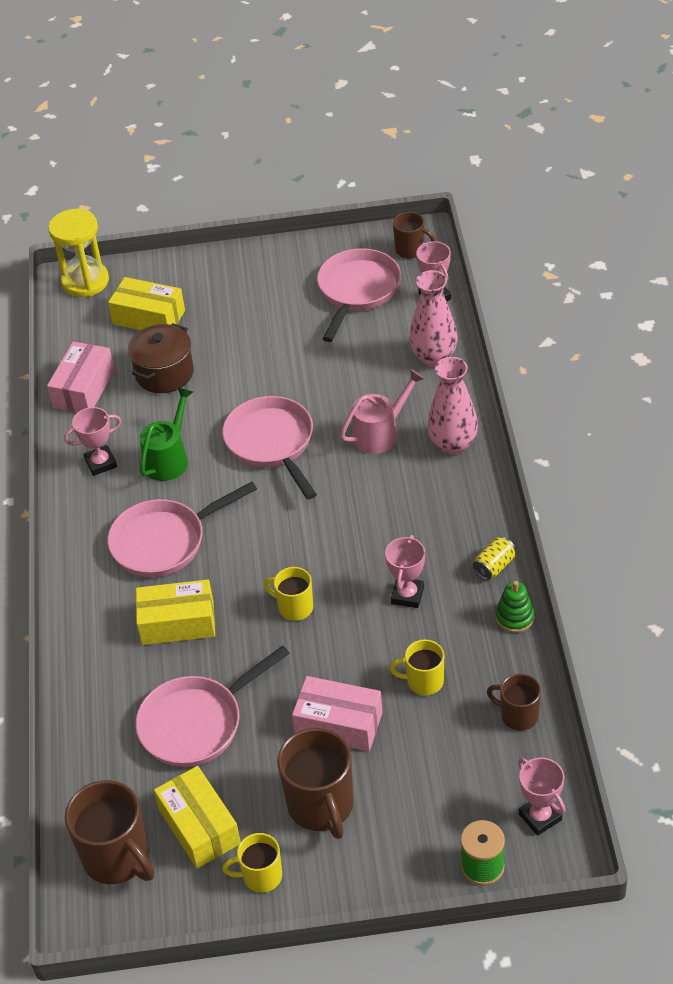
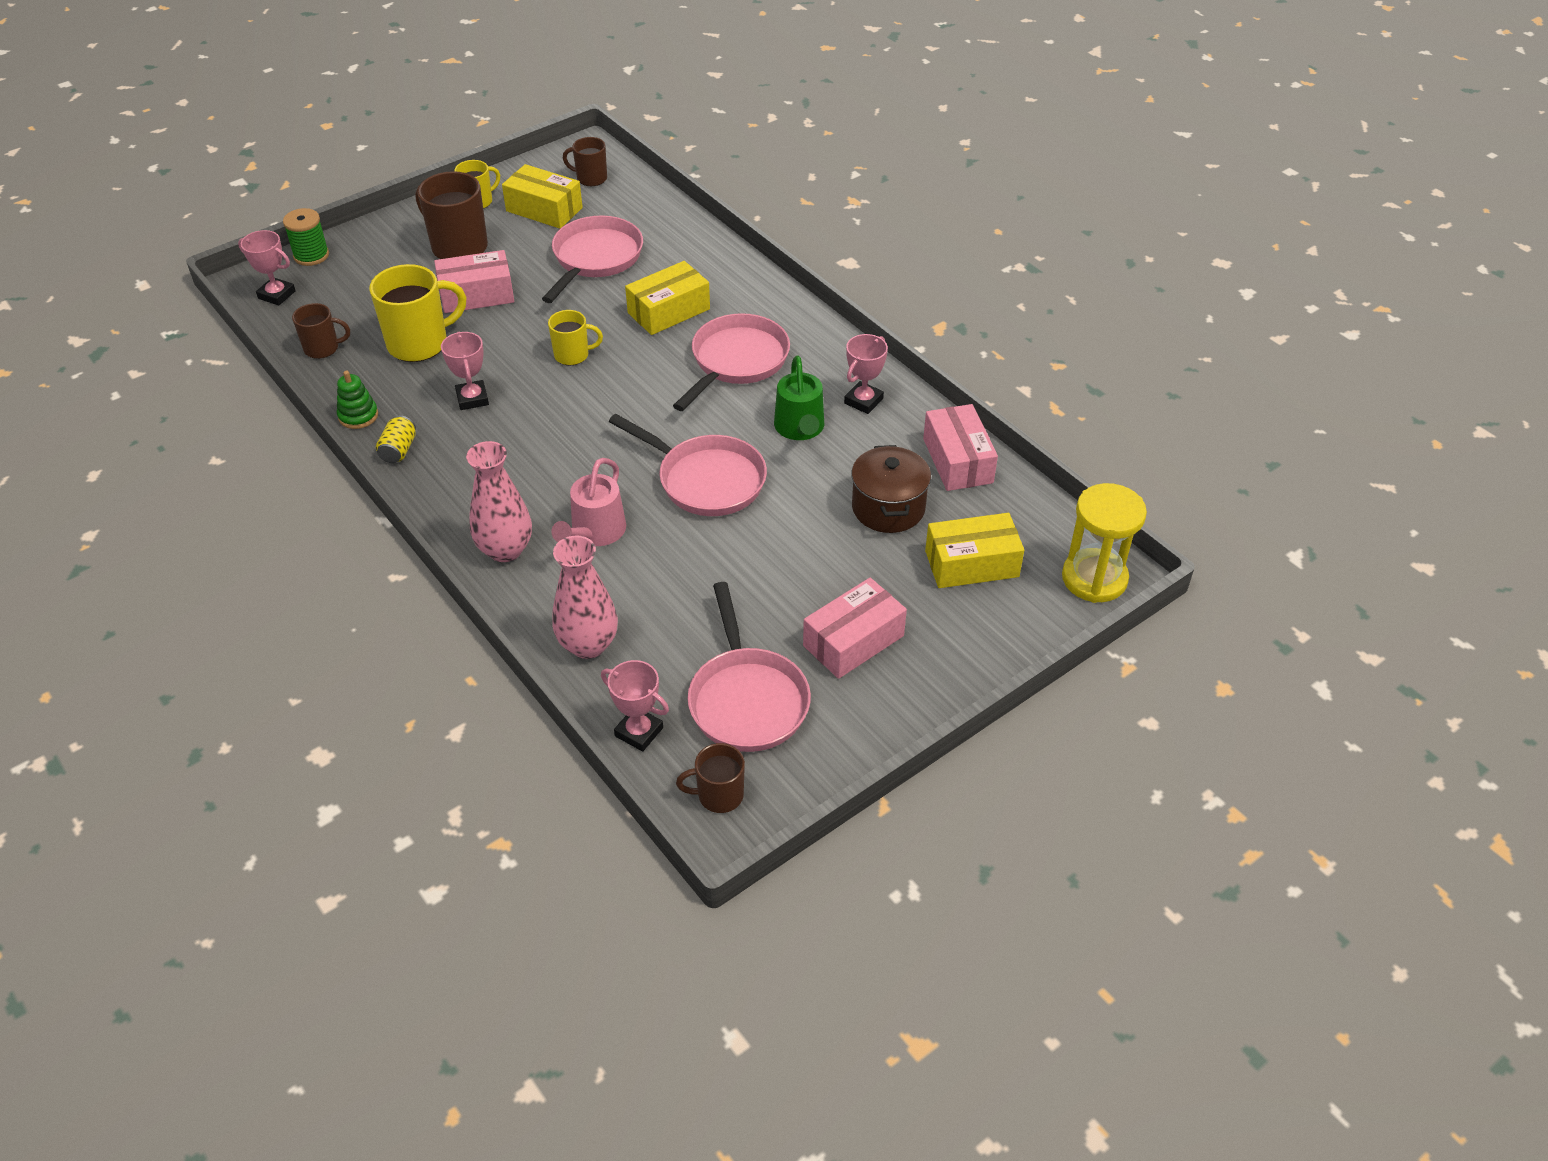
camera: 145 degrees right, 0 degrees up
brown mug [65,780,154,884] -> brown mug [563,137,607,186], size x0.57
yellow mug [390,639,444,696] -> yellow mug [369,264,466,362], size x1.75
none -> pink box [803,578,907,679]

